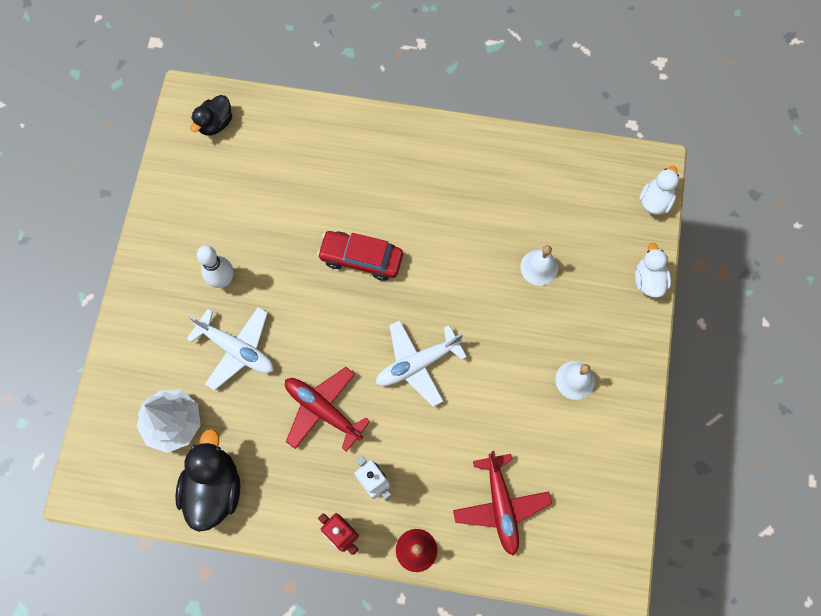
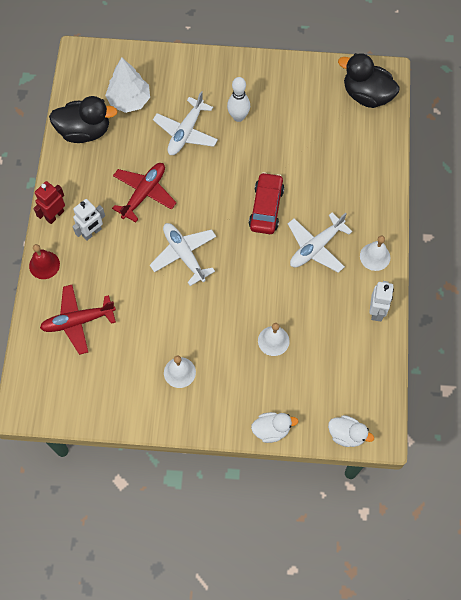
camera: 85 degrees right, 5 degrees down
black duck [190,95,232,136] -> black duck [338,53,400,108], size x1.65
none -> white plane [288,213,352,273]
none -> white bell [360,236,390,271]
none -> white robot [369,281,394,321]

